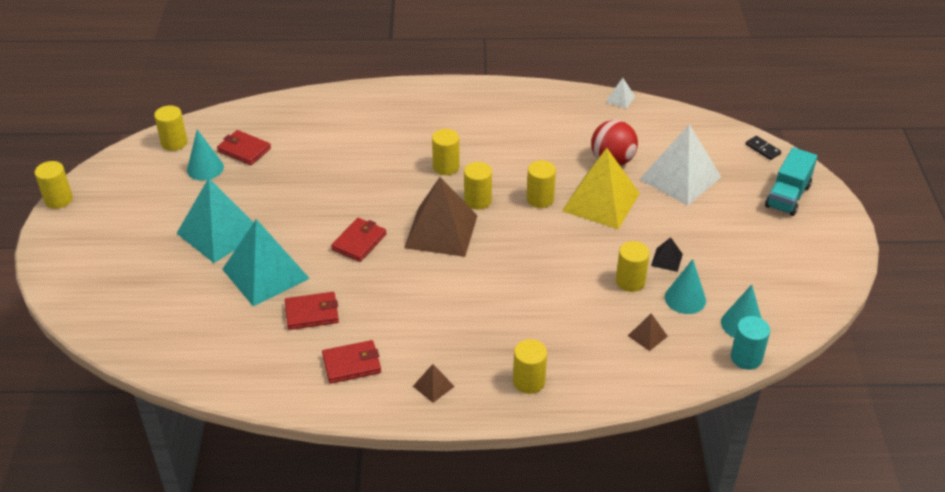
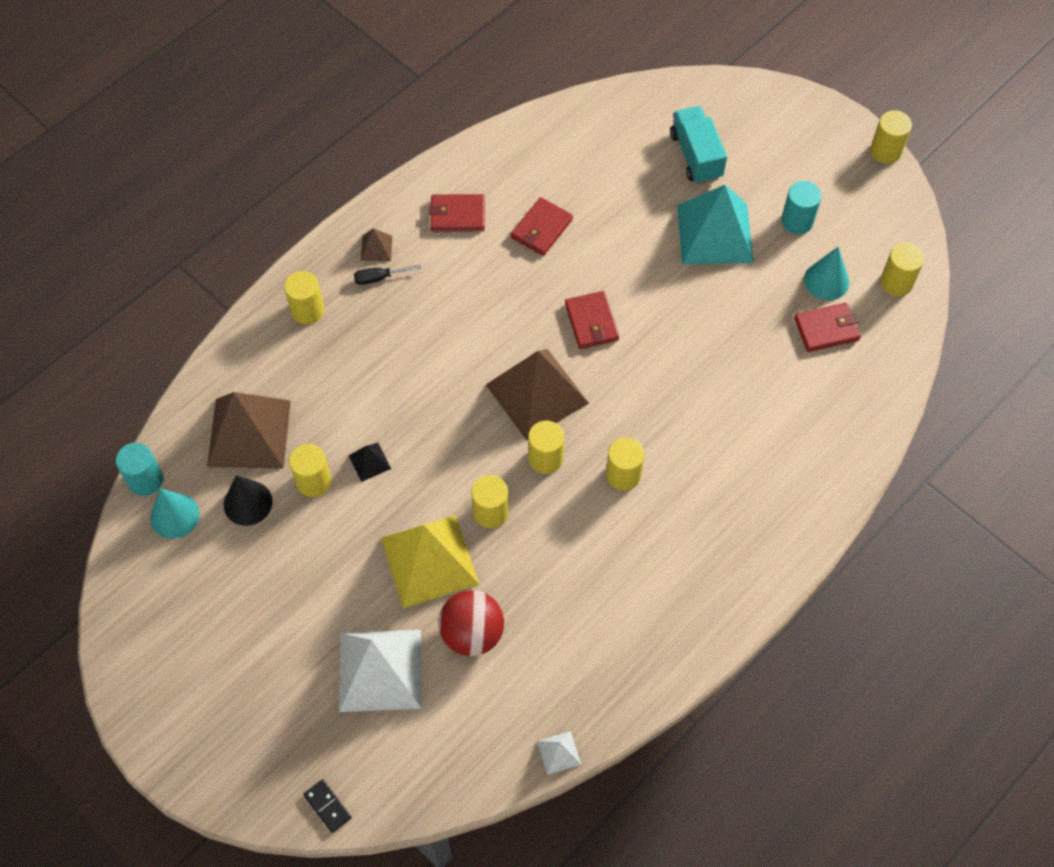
camera: 135 degrees right, 20 degrees up
turquoise pyramid [222,219,310,306] -> none
red wallet [322,340,381,384] -> red wallet turned 60 degrees clockwise [429,194,485,232]
brown pyramid [628,313,668,351] -> brown pyramid [207,392,291,469], size x2.36
black pyramid [651,237,683,272] -> black pyramid moved to [349,443,391,482]
turquoise cone [665,259,706,314] -> black cone [224,475,272,526]
black domino [746,136,781,160] -> black domino turned 45 degrees clockwise [303,779,351,833]
turquoise truck [765,147,817,216] -> turquoise truck moved to [670,106,727,184]
none -> black screwdriver [354,265,421,285]
none -> turquoise cylinder [781,181,822,234]

